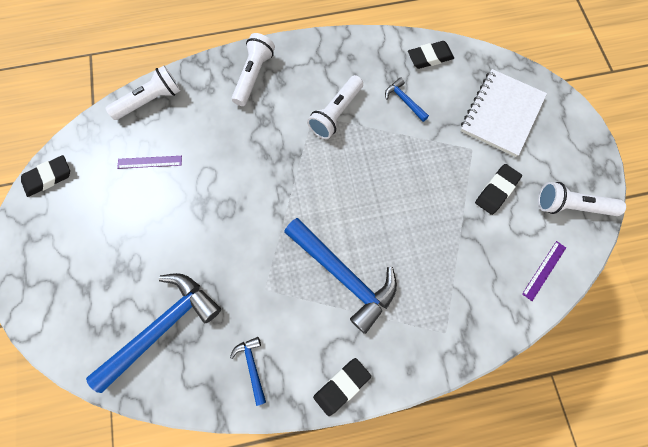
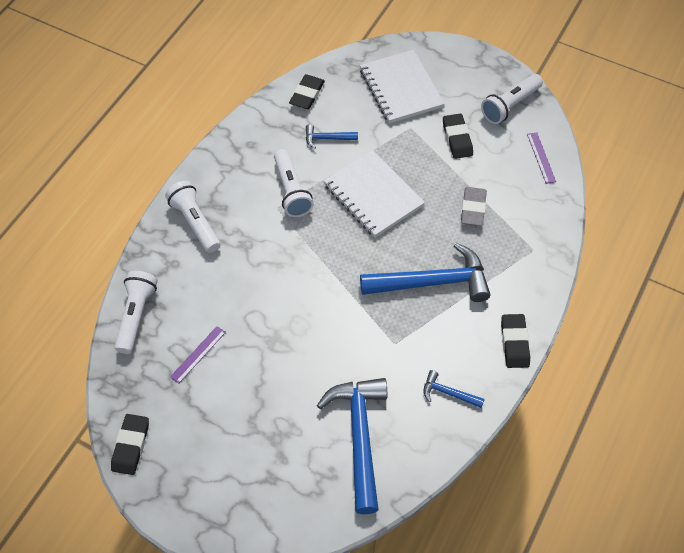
camera: 50 degrees left, 15 degrees down
none -> white notebook [323,150,425,237]
none -> grey eraser [461,187,487,226]

